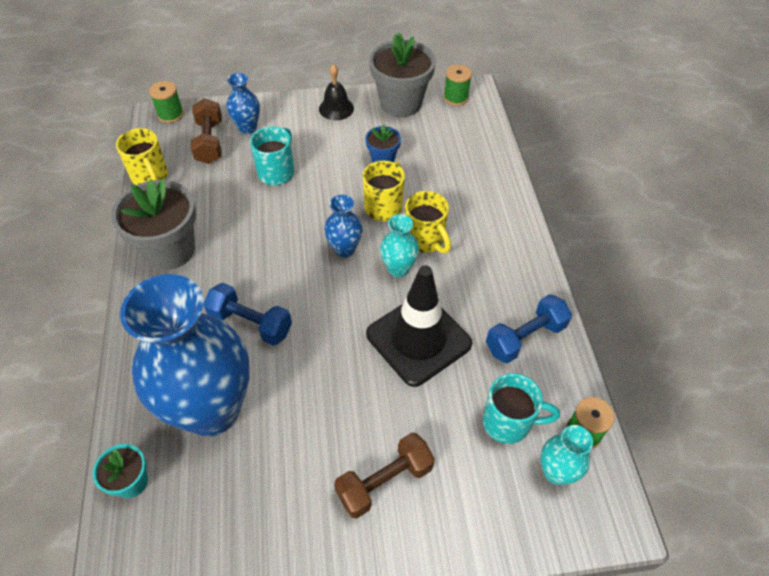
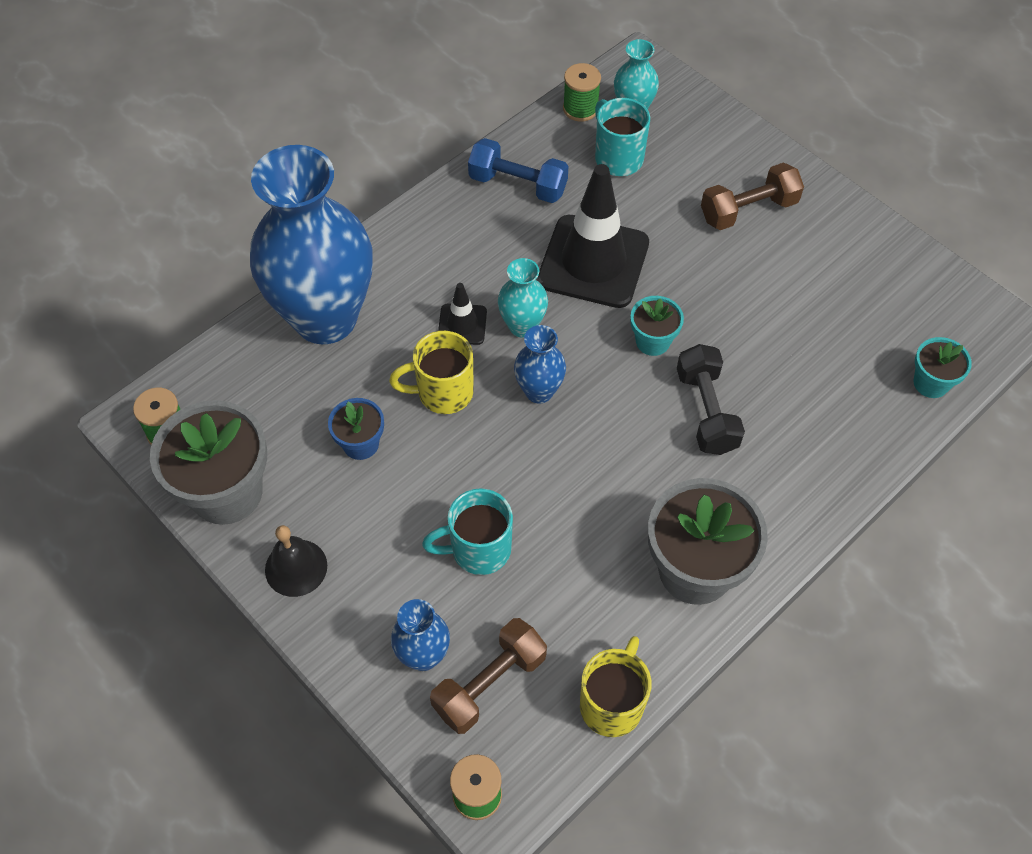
camera: 125 degrees left, 5 degrees up
blue vase [120,274,250,436] -> blue vase moved to [250,145,373,344]
blue dumbbell [203,283,292,346] -> black dumbbell [677,344,745,455]
brown dumbbell [334,433,435,518] -> brown dumbbell turned 45 degrees counterclockwise [701,163,804,230]
yellow mug [405,191,451,254] -> black traffic cone [438,283,487,345]
none -> turquoise flower pot [631,296,684,356]

